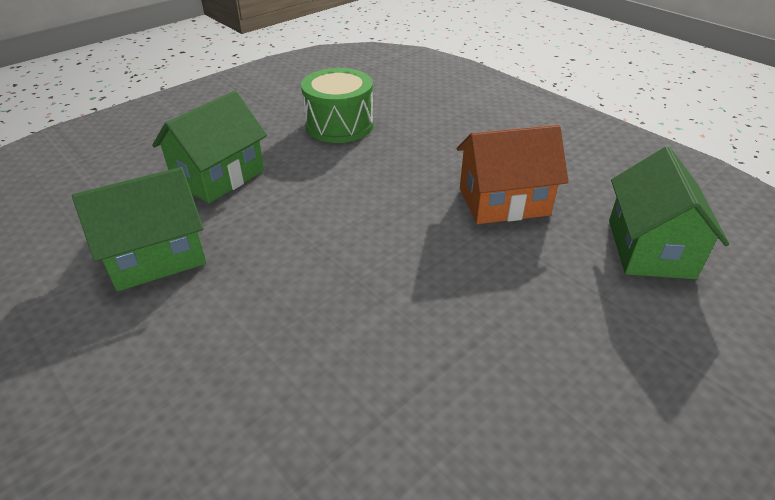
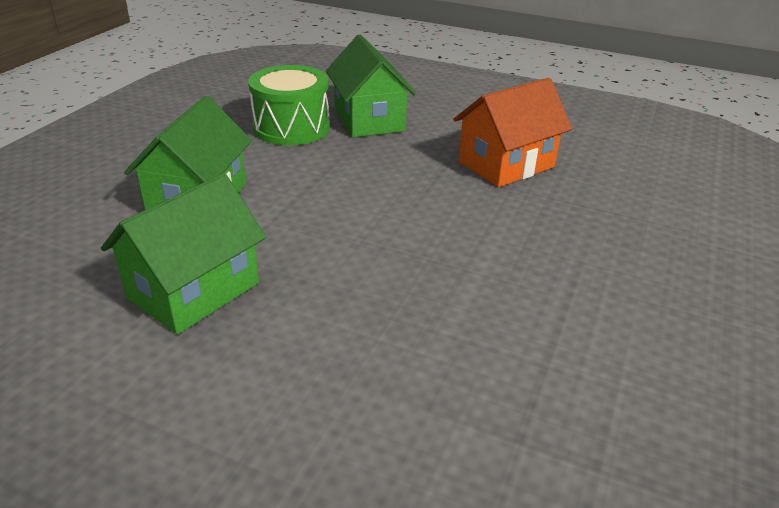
camera: 25 degrees left, 5 degrees down
green house [609,147,729,279] -> green house moved to [326,35,416,138]

